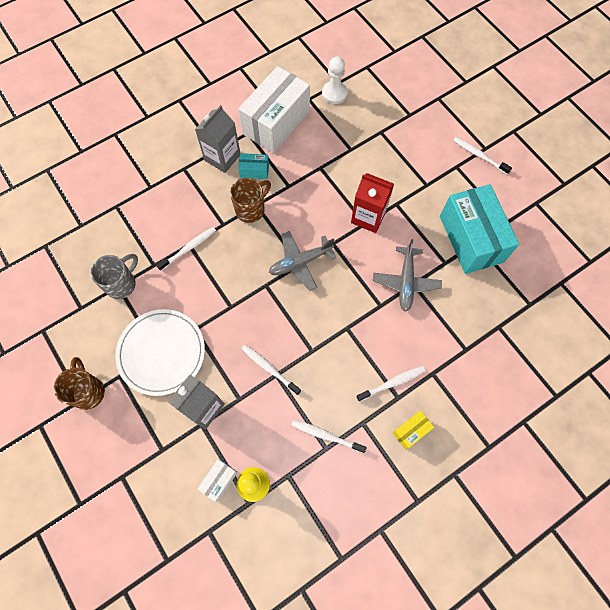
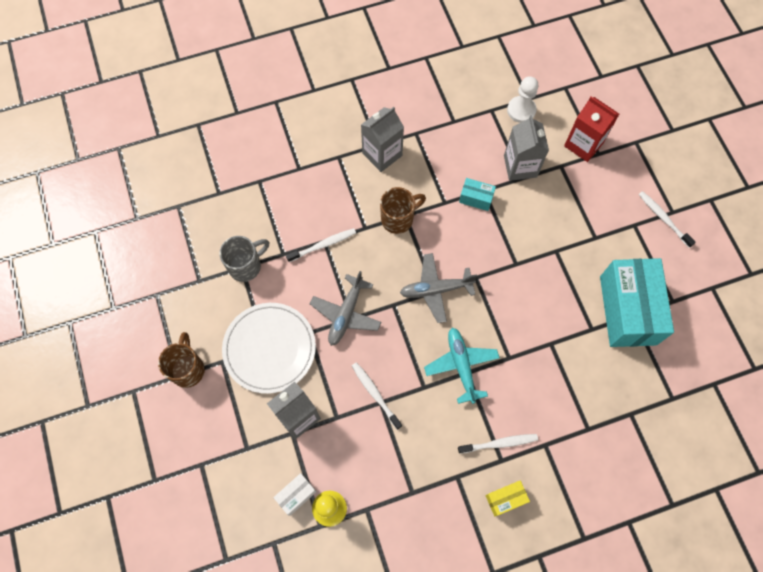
camera: 15 degrees right, 0 degrees up
white box [238,66,310,153] -> none
turquoise box [238,153,269,179] -> turquoise box moved to [459,178,496,211]
white toothbrush [291,420,367,453] -> none
red carton [351,173,394,233] -> red carton moved to [564,97,619,162]
grey plane [373,239,442,312] -> grey plane moved to [310,271,382,346]
none -> turquoise plane [424,328,500,404]
none -> grey carton [504,115,549,181]

